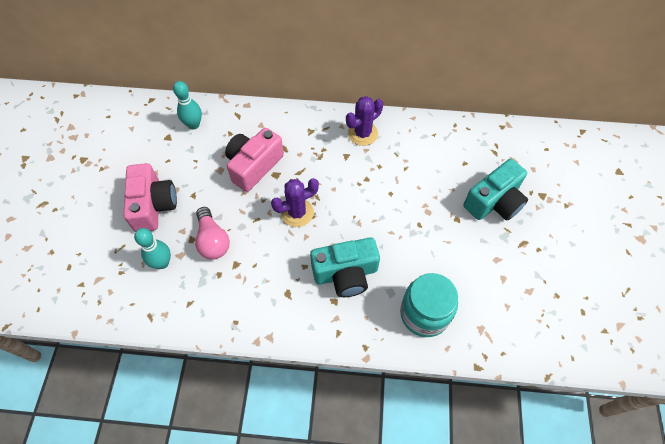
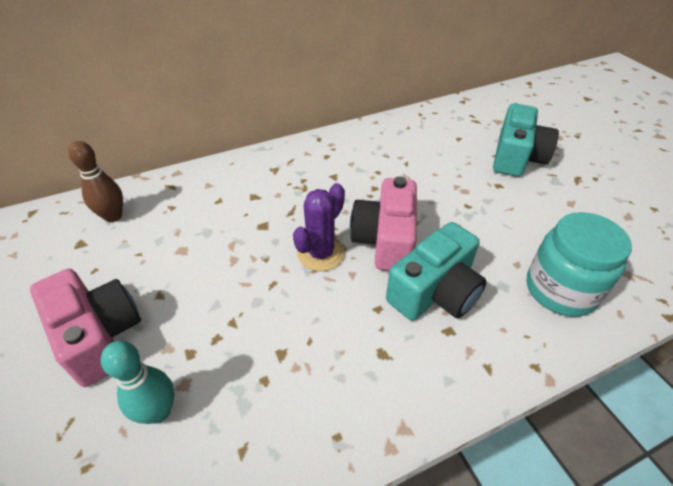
camera: 30 degrees left, 15 degrees down
turquoise bowling pin [173,81,202,129] -> brown bowling pin [68,141,123,222]
pink light bulb [195,207,230,260] -> none
pink camera [225,128,284,192] -> pink camera moved to [350,176,417,271]
purple cactus [346,96,383,146] -> none

